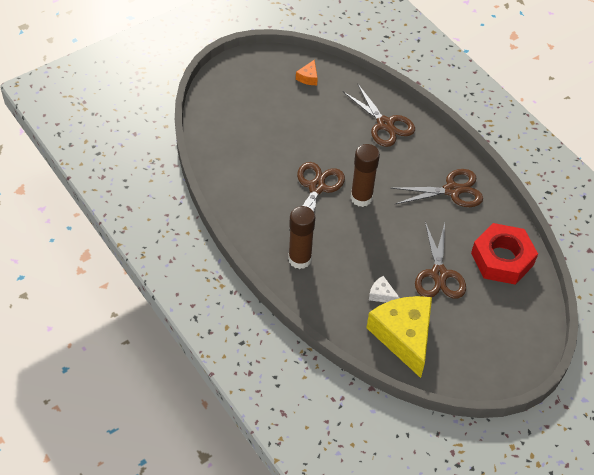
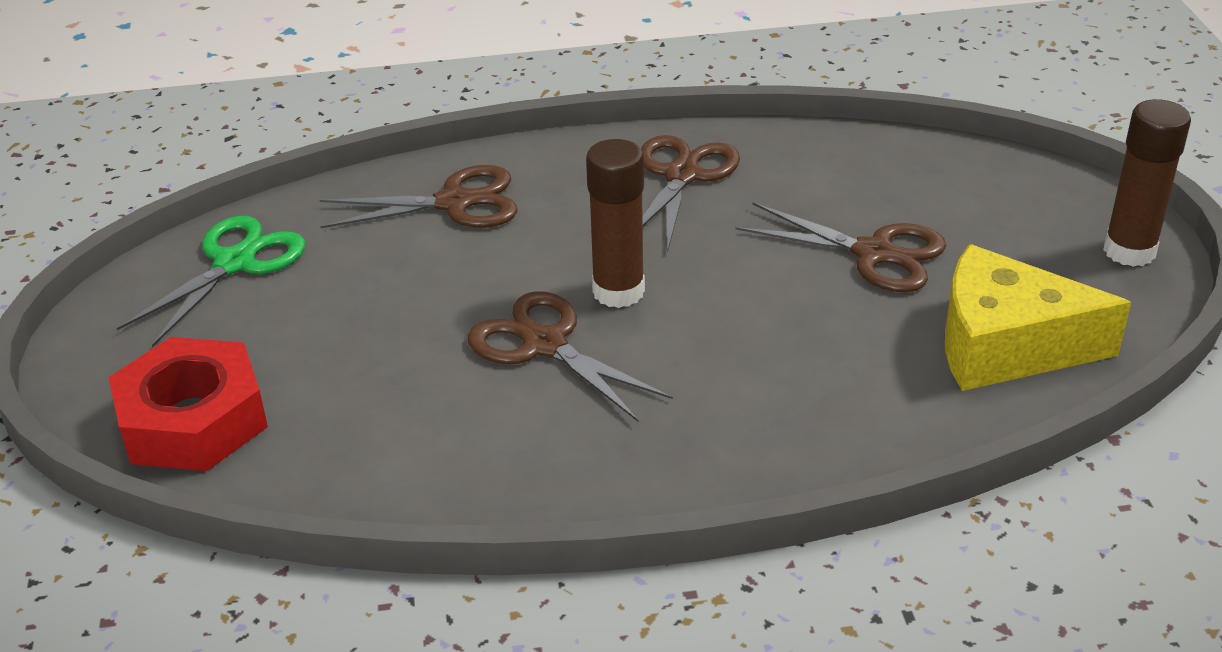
camera: 60 degrees left, 15 degrees down
brown glue stick [288,206,315,269] -> brown glue stick moved to [1103,99,1191,267]
orange cheese [296,60,318,85] -> green scissors [117,216,305,347]
white cheese [369,276,400,303] -> none
red nut [471,223,538,285] -> red nut moved to [108,337,268,471]

